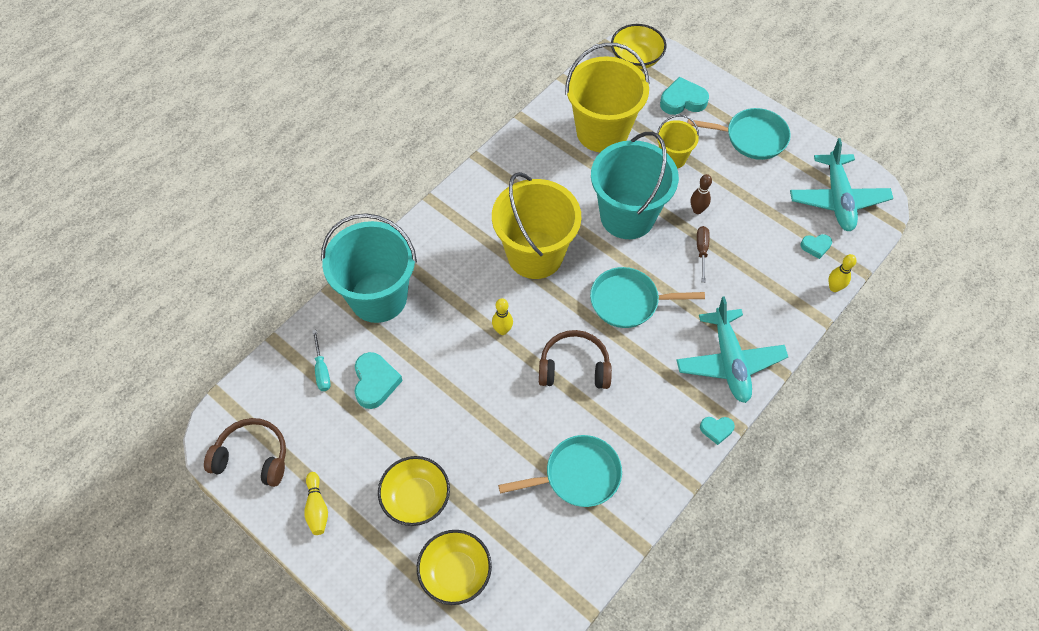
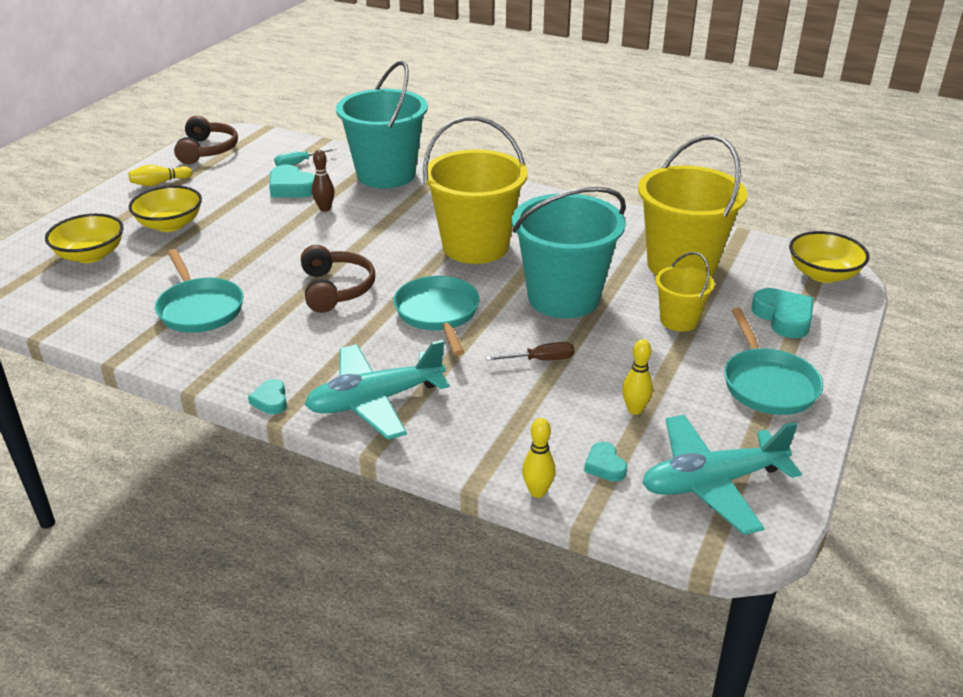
camera: 75 degrees right, 25 degrees down
turquoise heart [354,352,403,409] -> turquoise heart turned 60 degrees clockwise [269,165,315,198]
yellow bowling pin [492,298,513,335] -> yellow bowling pin moved to [622,339,653,415]
brown bowling pin [691,174,712,214] -> brown bowling pin moved to [312,150,334,212]

